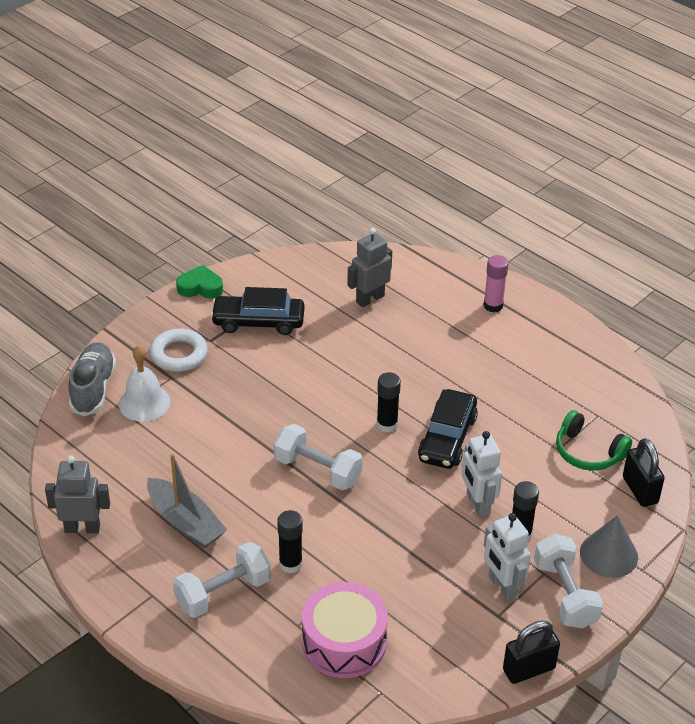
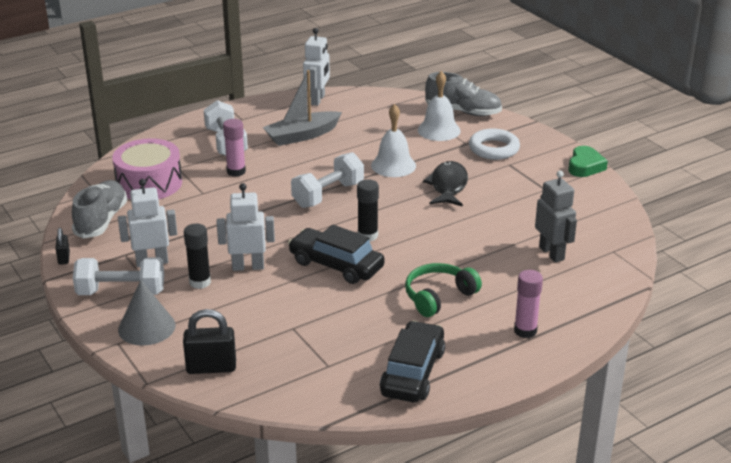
camera: 105 degrees right, 10 degrees down
grey robot [45,455,110,533] -> white robot [303,28,330,106]
black car [210,287,304,335] -> black car moved to [380,321,445,402]
black glue stick [277,510,303,574] -> pink glue stick [223,119,246,177]
black padlock [503,621,560,684] -> black padlock [55,228,70,265], size x0.55
green headphones [556,410,632,470] -> green headphones moved to [405,263,482,317]
none -> grey shoe [72,180,127,239]
none -> white bell [371,104,416,177]
none -> black fish [423,161,468,207]

